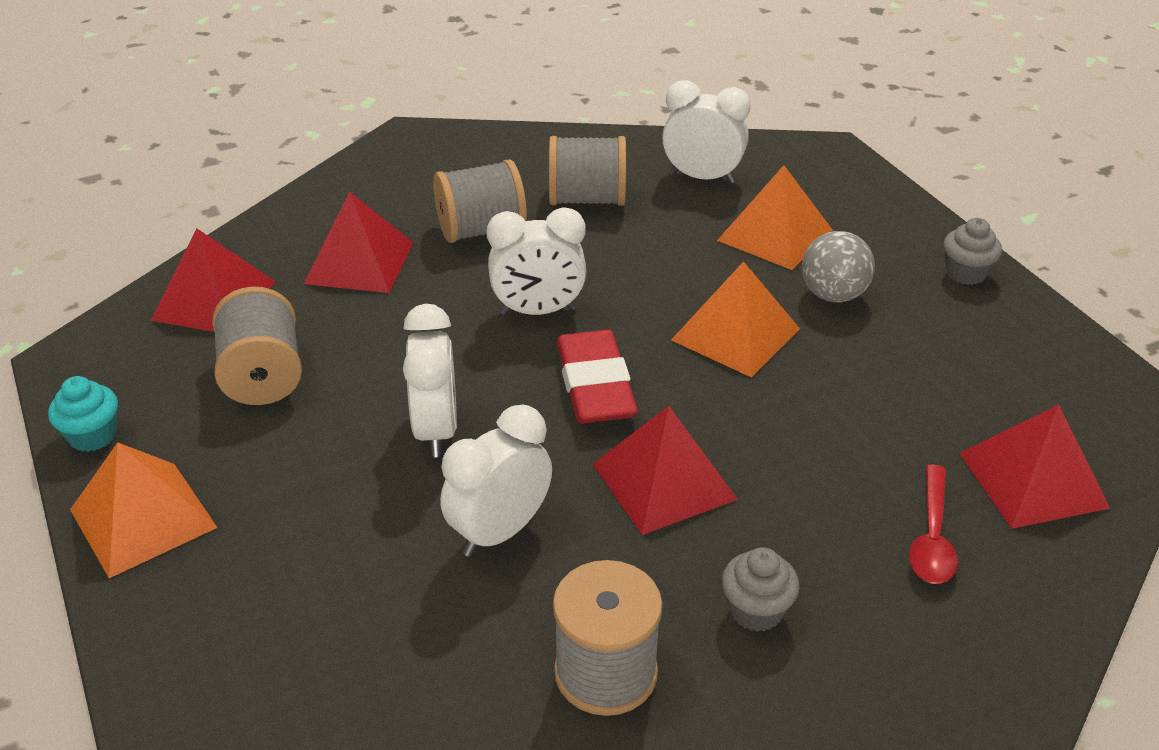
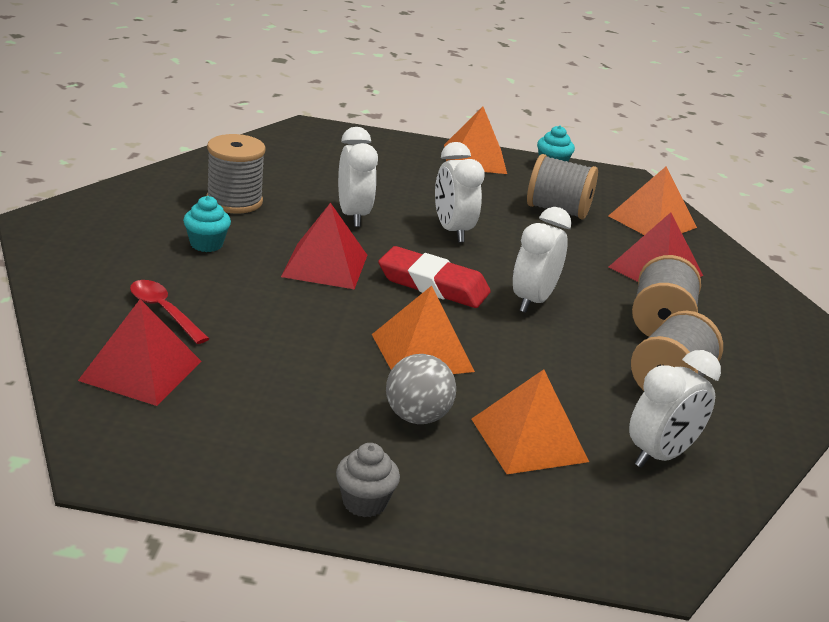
camera: 120 degrees right, 10 degrees down
red pyramid [150,229,276,332] -> orange pyramid [609,167,697,235]
white clock [403,304,457,457] -> white clock turned 45 degrees clockwise [435,142,485,242]
grey cupcake [722,547,800,632] -> turquoise cupcake [183,196,231,252]

